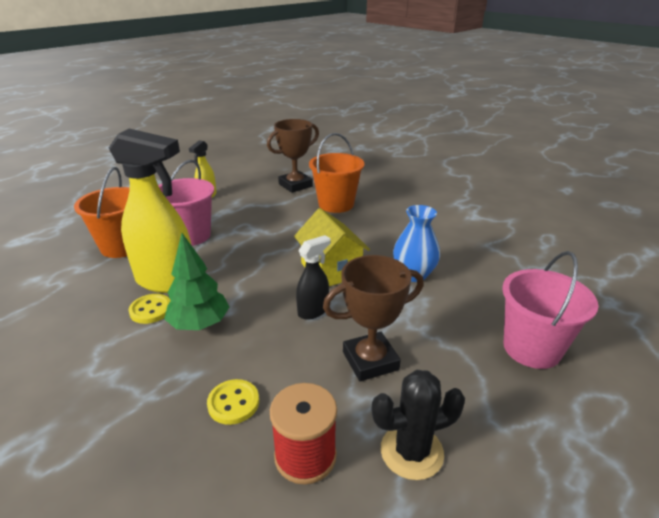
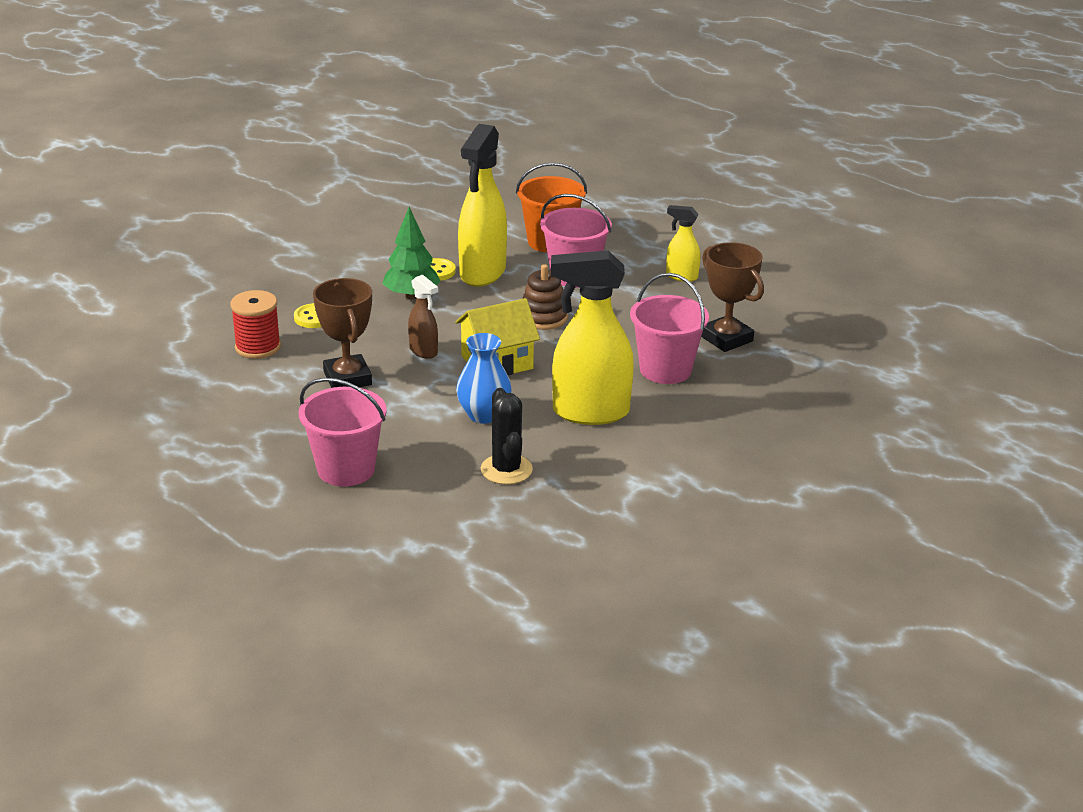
camera: 90 degrees right, 0 degrees up
black spray bottle [296,235,331,320] -> brown spray bottle [408,275,438,359]
orange bucket [309,133,364,213] -> pink bucket [630,273,709,384]
black cactus [371,370,465,480] -> black cactus moved to [481,388,533,485]
none -> brown stacking toy [522,264,568,330]
none -> yellow spray bottle [551,250,634,425]

